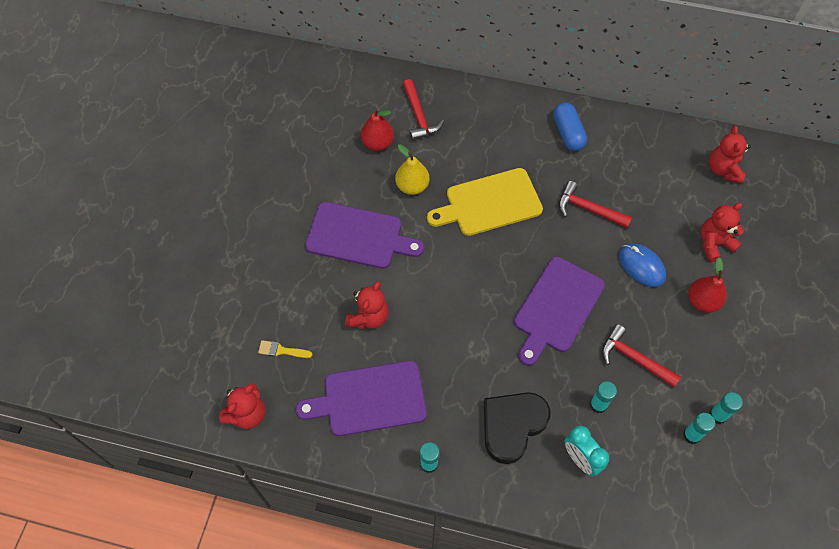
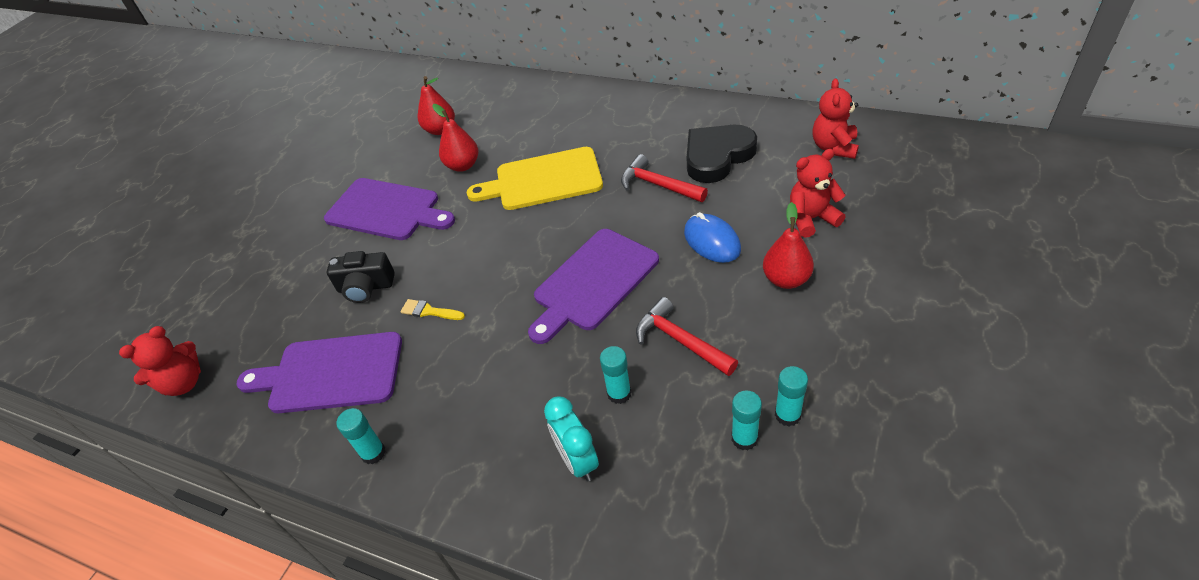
camera: 15 degrees right, 15 degrees down
yellow brush [258,340,313,358] -> yellow brush moved to [401,299,465,320]
red teddy bear [345,281,389,329] -> black camera [327,251,395,303]
yellow pear [395,144,430,195] -> red pear [432,104,478,172]
red hammer [403,79,444,141] -> none
black heart [484,392,551,464] -> black heart moved to [687,125,757,183]
blue capsule [553,102,587,151] -> none

